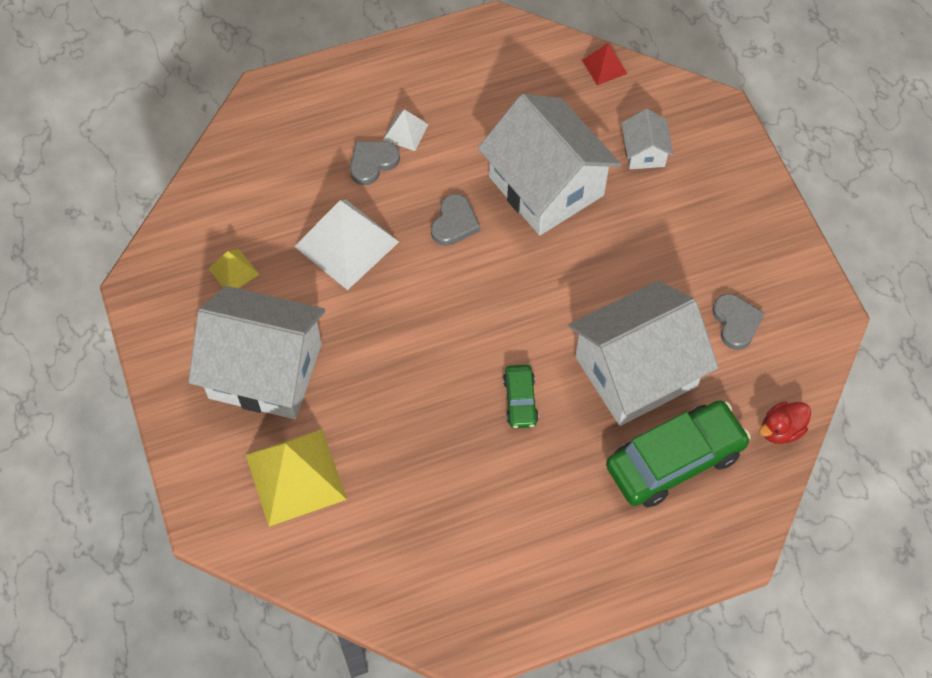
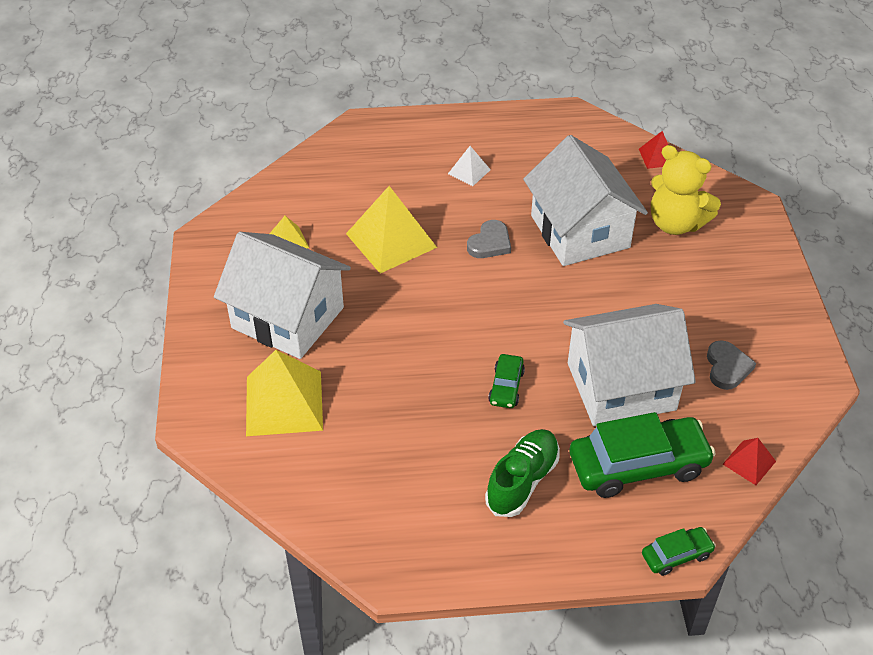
camera: 15 degrees right, 15 degrees down
white pyramid [294,200,399,290] -> yellow pyramid [346,186,437,274]
grey heart [350,141,400,185] -> none
white house [622,109,673,169] -> yellow teddy bear [651,145,721,235]
red duck [759,401,811,444] -> red pyramid [723,438,776,485]
none -> green shoe [485,429,560,517]
none -> green car [642,527,716,576]

